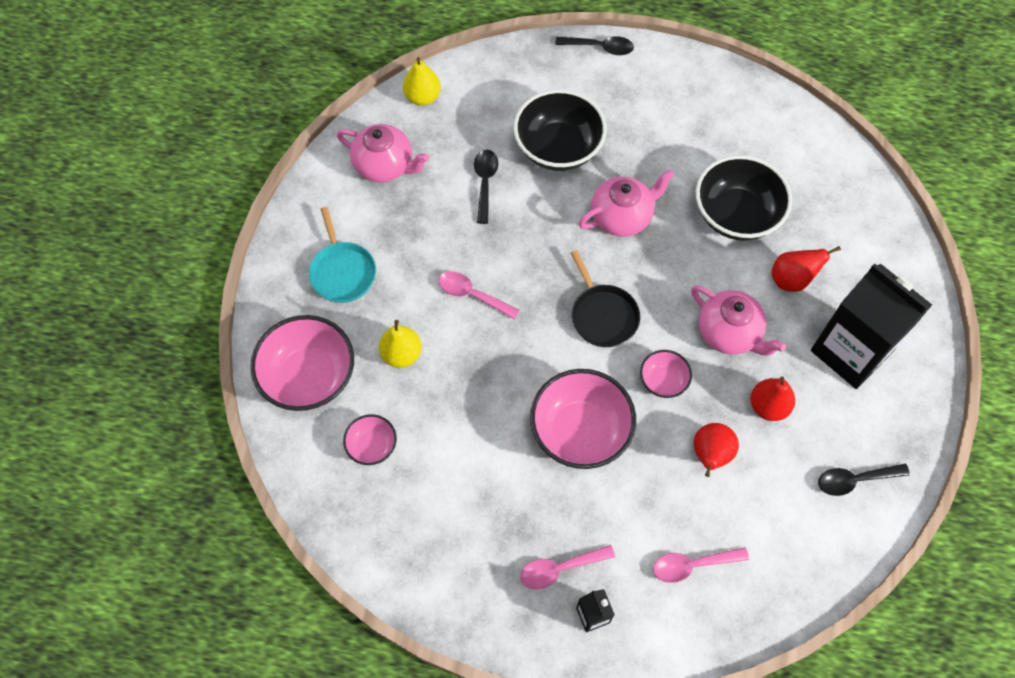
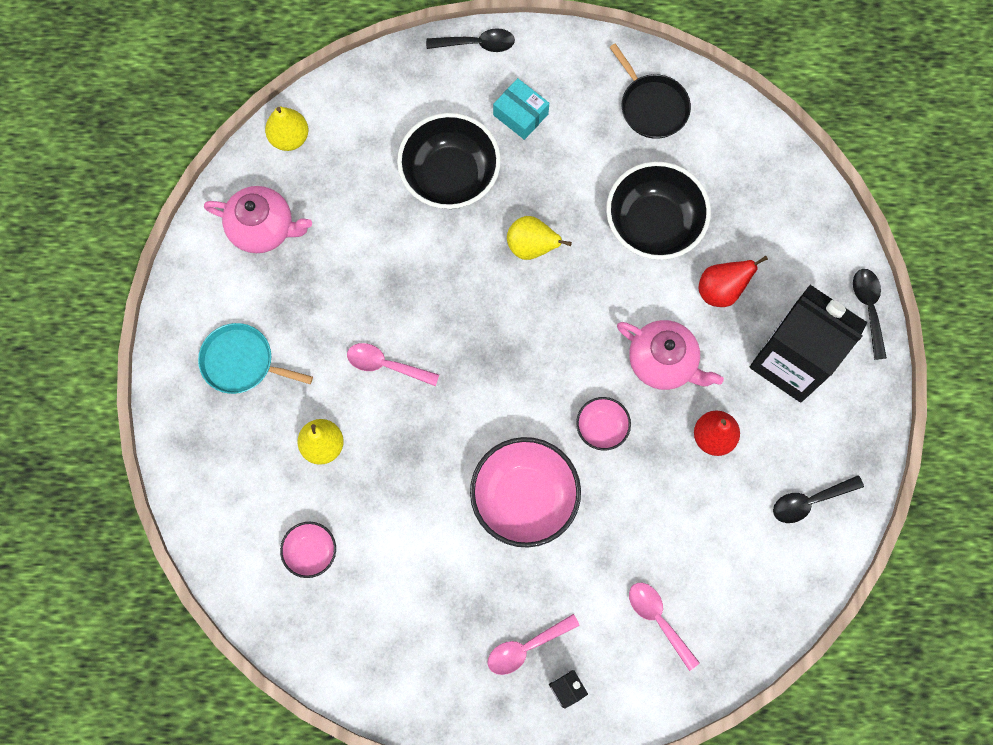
camera: 10 degrees left, 10 degrees up
pink bowl [250,315,354,411] -> none
turquoise pan [309,207,376,303] -> turquoise pan turned 135 degrees clockwise [198,323,313,394]
black spoon [474,150,498,224] -> black spoon moved to [853,269,887,360]
black pan [571,250,640,347] -> black pan moved to [609,43,691,139]
pink teapot [579,169,675,237] -> yellow pear [507,216,572,260]
pink spoon [653,547,749,583] -> pink spoon turned 75 degrees clockwise [629,583,700,671]
red pear [694,423,739,477] -> none
none -> turquoise box [493,78,549,140]

